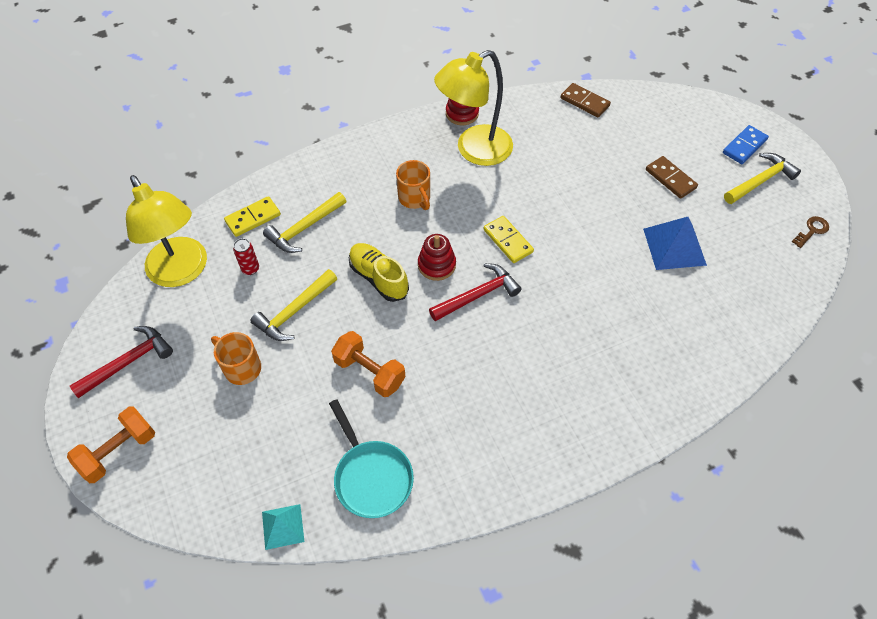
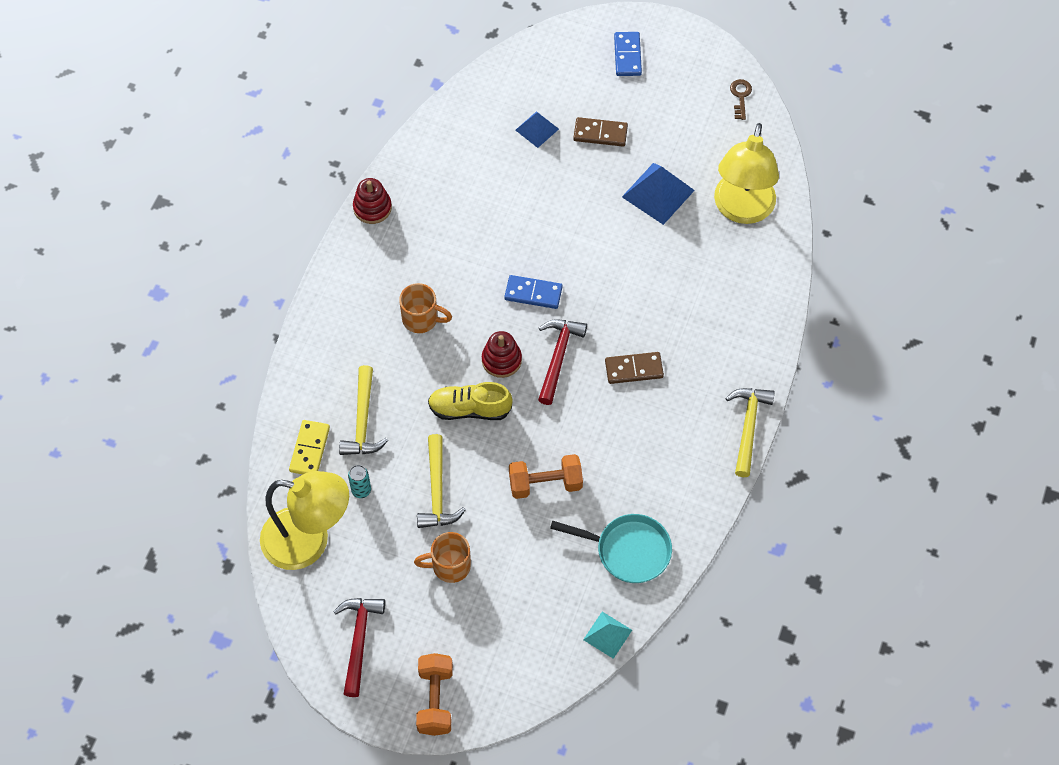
camera: 45 degrees left, 5 degrees up
red can [233,238,259,275] -> turquoise can [348,465,371,498]
yellow lamp [434,50,513,166] -> yellow lamp moved to [714,123,779,224]
yellow domino [483,216,534,263] -> blue domino [504,275,562,309]
brown domino [561,83,611,117] -> brown domino moved to [605,352,664,384]
yellow hammer [724,153,801,204] -> yellow hammer moved to [725,388,775,477]
none -> blue pyramid [515,111,559,148]

